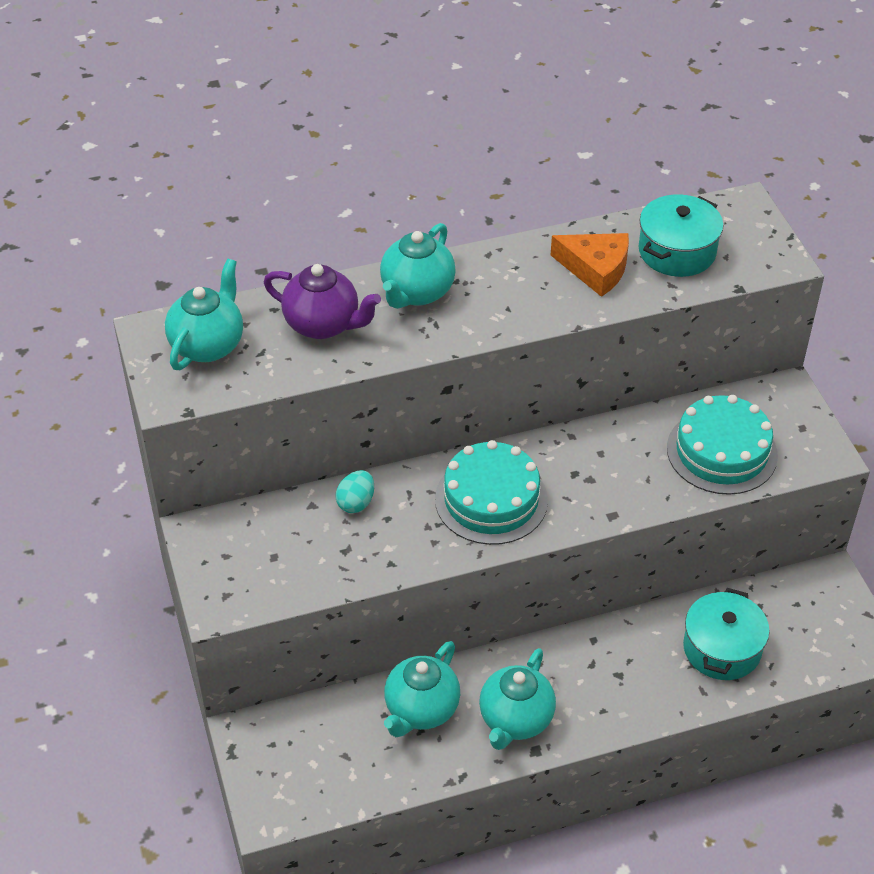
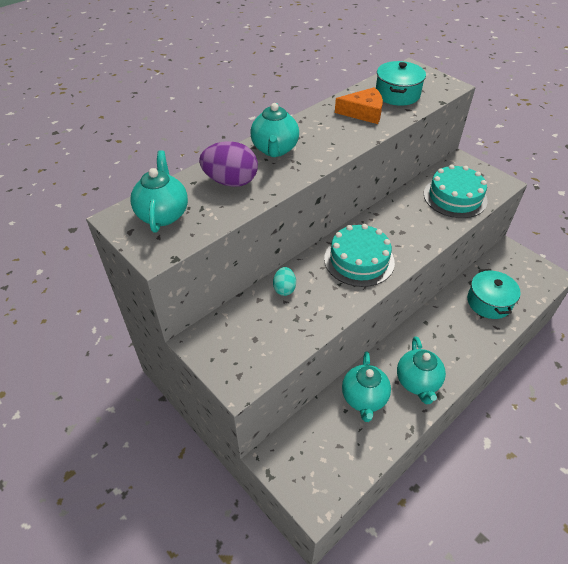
camera: 25 degrees left, 0 degrees up
purple teapot [264,264,381,339] -> purple egg [199,141,258,187]

